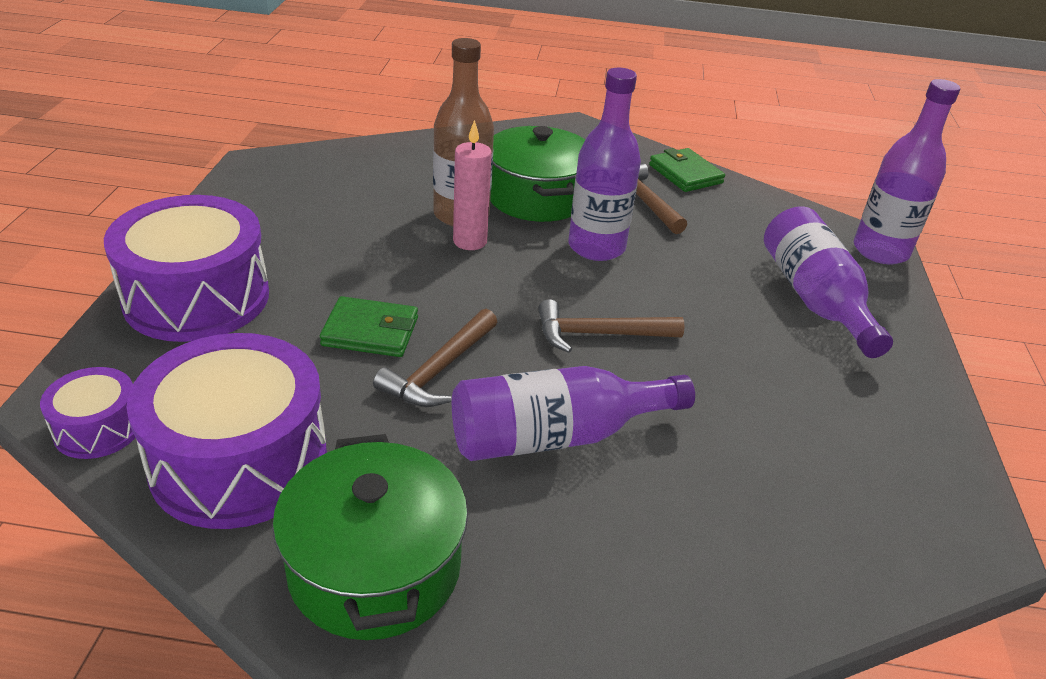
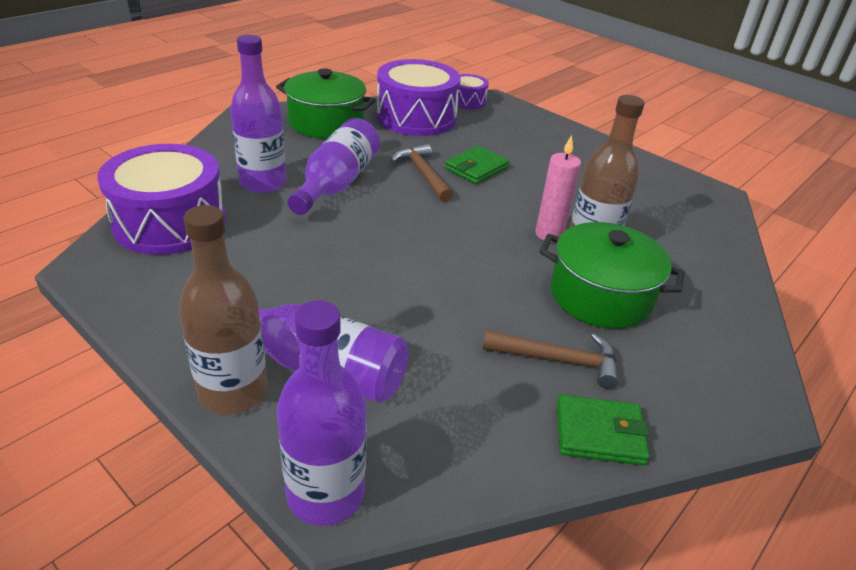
camera: 125 degrees right, 0 degrees up
purple drum [104,195,269,342] -> purple drum moved to [98,144,226,255]
brown hammer [538,299,685,353] -> none
purple bottle [568,68,641,261] -> purple bottle moved to [230,35,287,193]
none -> brown bottle [179,205,268,415]

